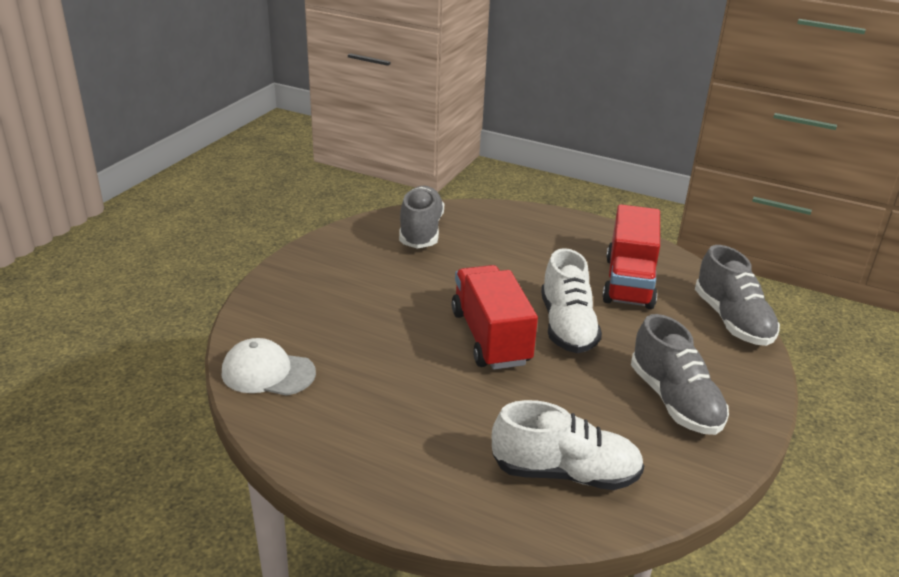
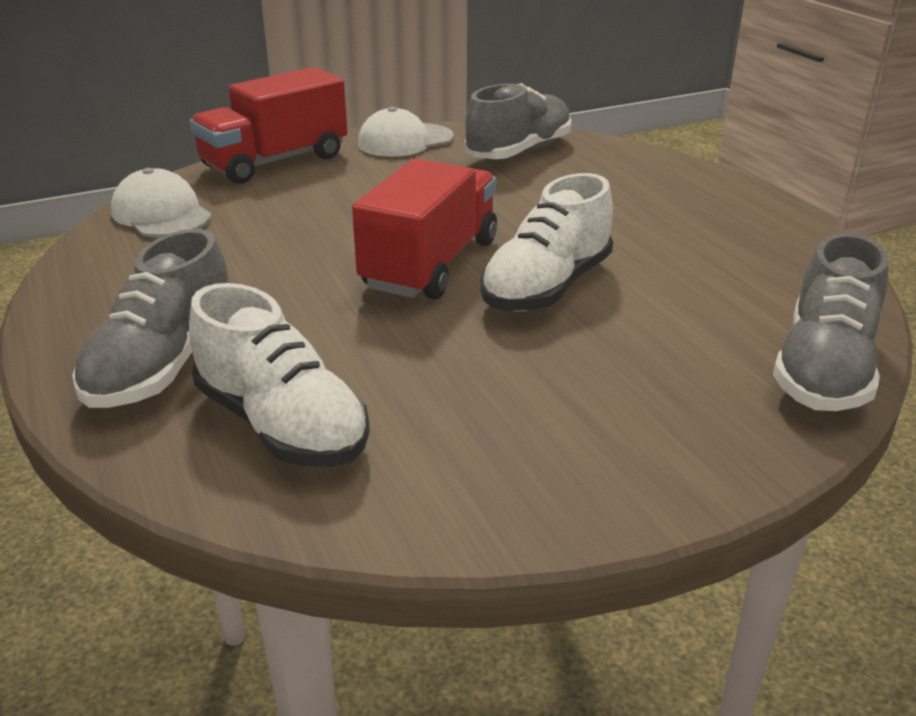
camera: 40 degrees right, 0 degrees up
red truck [602,204,660,309] -> red truck moved to [190,67,348,184]
grey shoe [631,314,729,435] -> grey shoe moved to [72,229,229,408]
none -> white cap [358,107,454,157]

